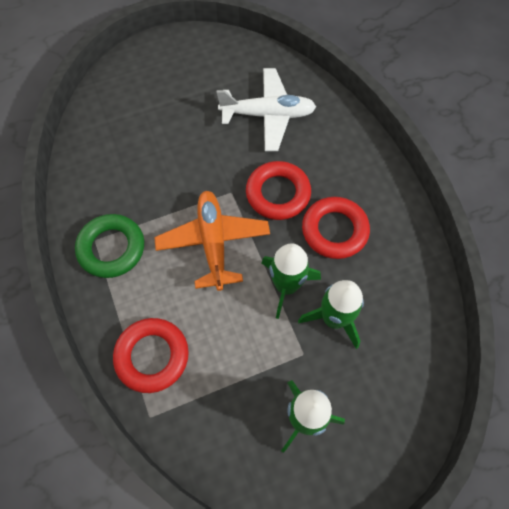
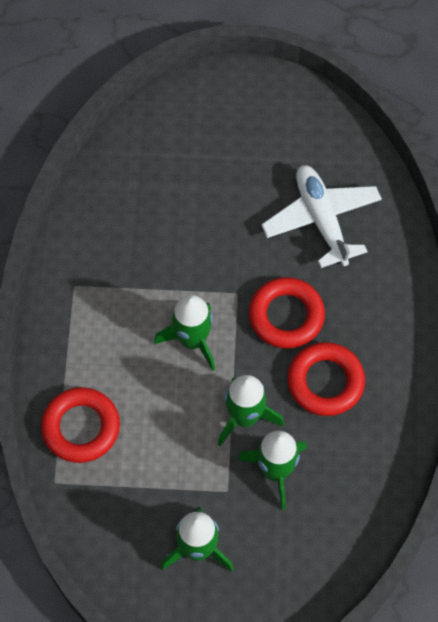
camera: 25 degrees right, 0 degrees up
green ring [75,214,144,278] -> none
orange plane [154,191,270,291] -> green rocket [154,295,215,371]
white plane [217,68,316,151] -> white plane turned 135 degrees counterclockwise [261,165,382,268]

